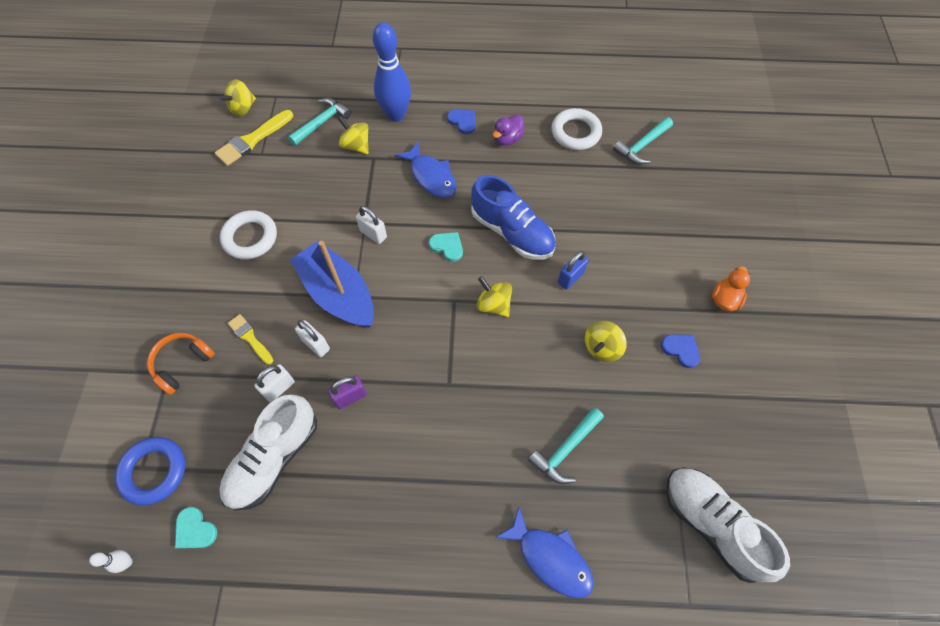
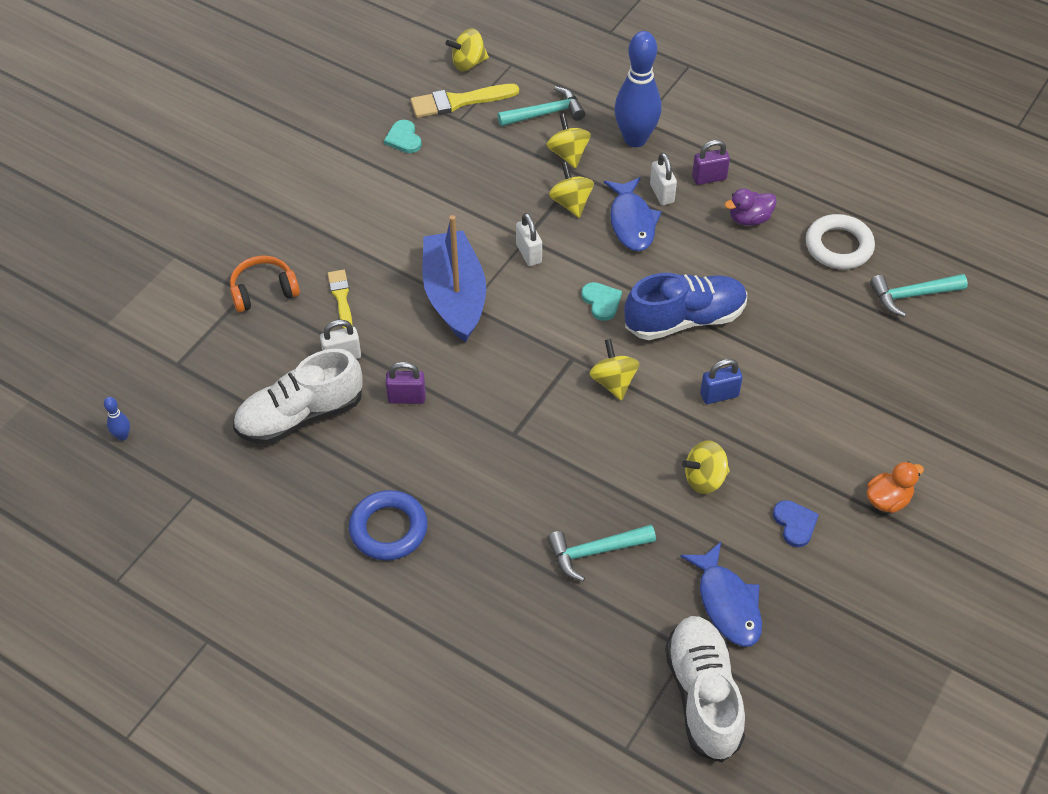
camera: 30 degrees right, 10 degrees down
white bowling pin [89,550,133,573] -> blue bowling pin [104,397,130,441]
blue ring [115,437,186,505] -> blue ring moved to [349,490,428,561]
turquoise heart [175,507,217,549] -> turquoise heart moved to [384,120,422,153]
white ring [220,210,277,260] -> none
white padlock [295,320,330,357] -> white padlock moved to [650,153,677,205]
blue heart [447,109,476,134] -> purple padlock [692,140,730,185]
blue shoe [471,175,555,260] -> blue shoe turned 90 degrees counterclockwise [624,273,747,340]
blue fish [495,507,594,599] -> blue fish moved to [680,542,762,647]
none -> yellow spinning top [549,162,594,218]

